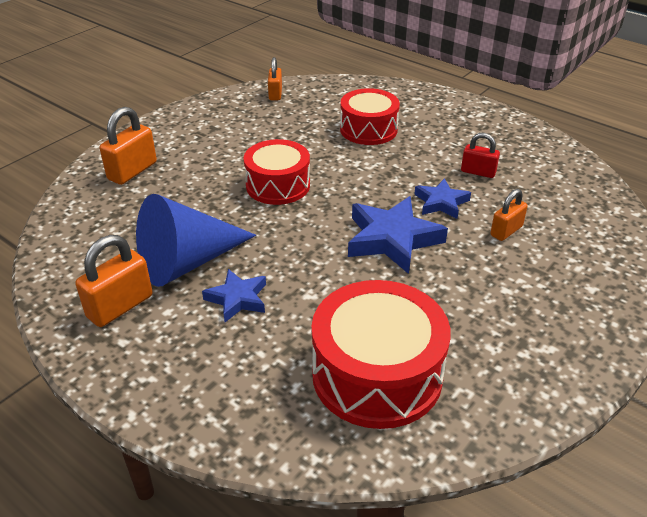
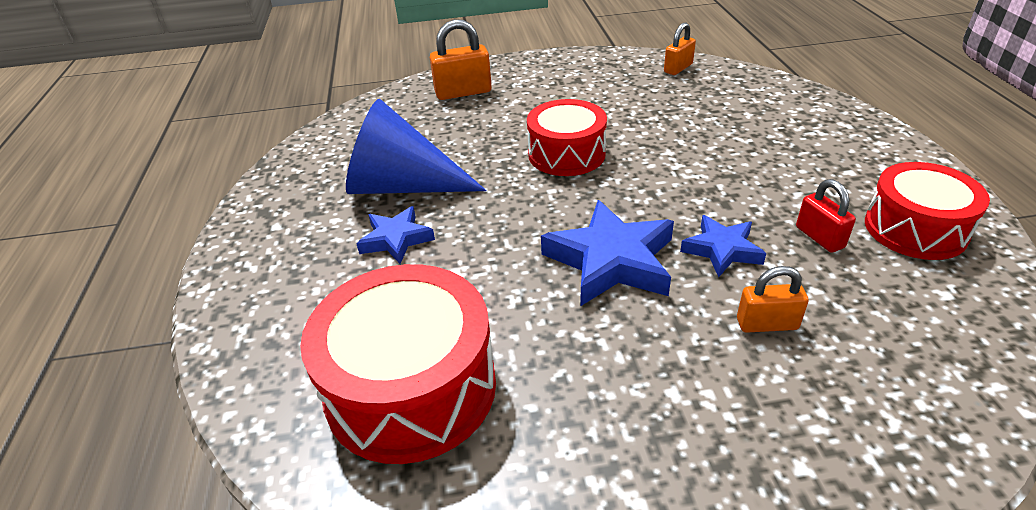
camera: 45 degrees right, 0 degrees up
orange padlock [75,235,153,327] -> none
red drum [340,88,400,145] -> red drum moved to [865,162,990,260]

